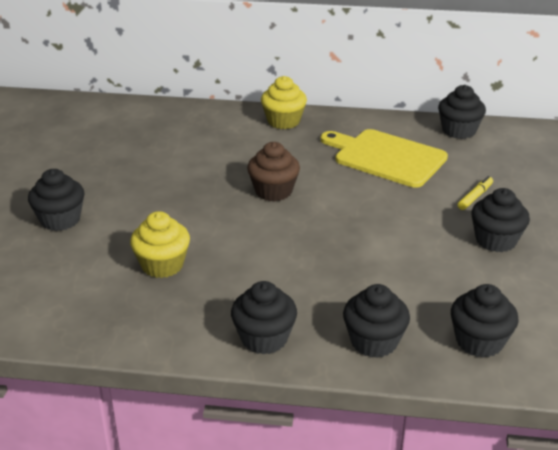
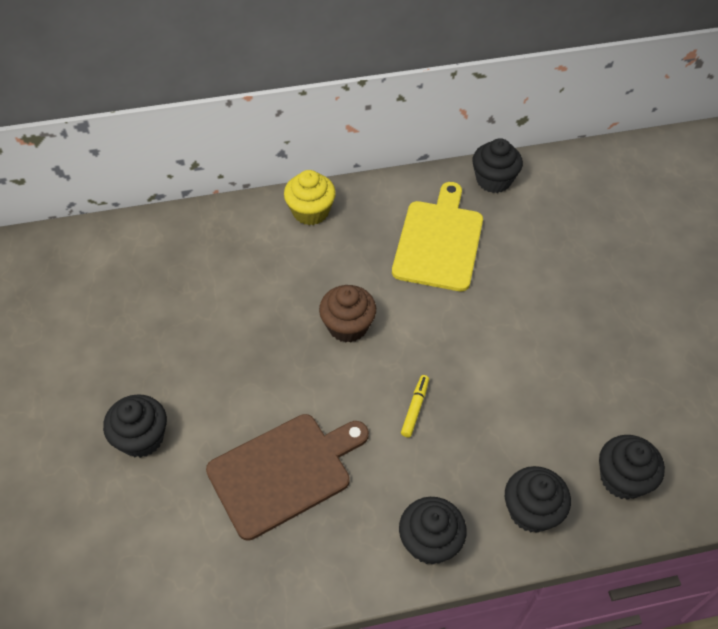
camera: 20 degrees left, 20 degrees up
yellow cupcake [130,211,190,278] -> brown cutting board [206,414,369,541]
yellow cutting board [321,129,448,188] -> yellow cutting board turned 90 degrees clockwise [392,182,483,291]
yellow marker [458,176,493,210] -> yellow marker moved to [401,375,429,437]
black cupcake [471,188,530,252] -> none

